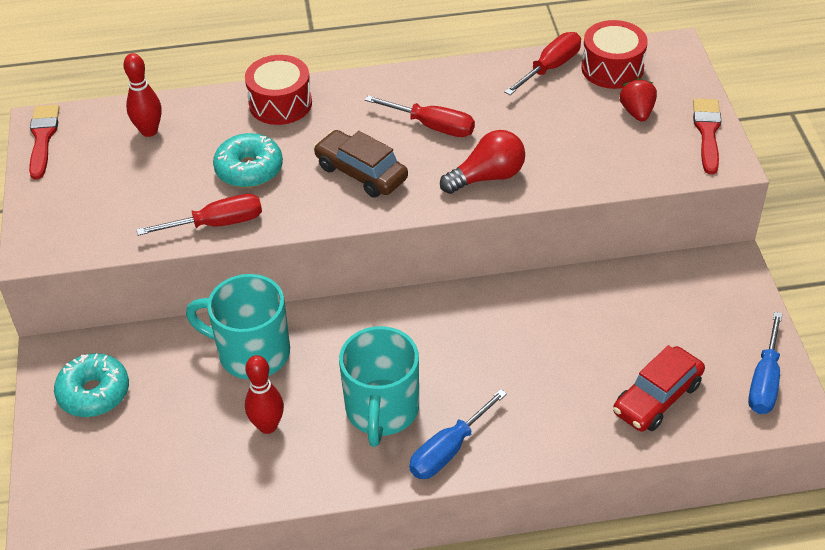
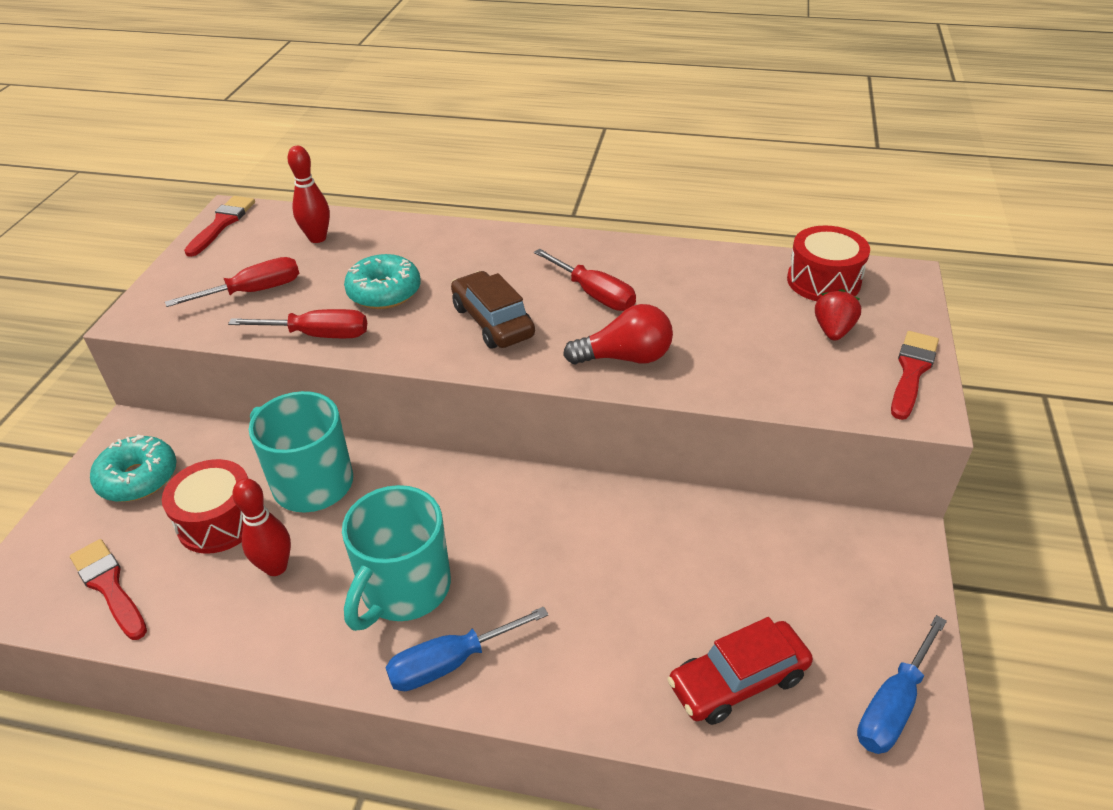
camera: 20 degrees right, 5 degrees down
red drum [245,55,312,125] -> red drum moved to [162,459,248,554]
red screwdriver [504,32,581,95] -> red screwdriver moved to [165,257,299,307]
none -> red brush [70,539,147,640]

